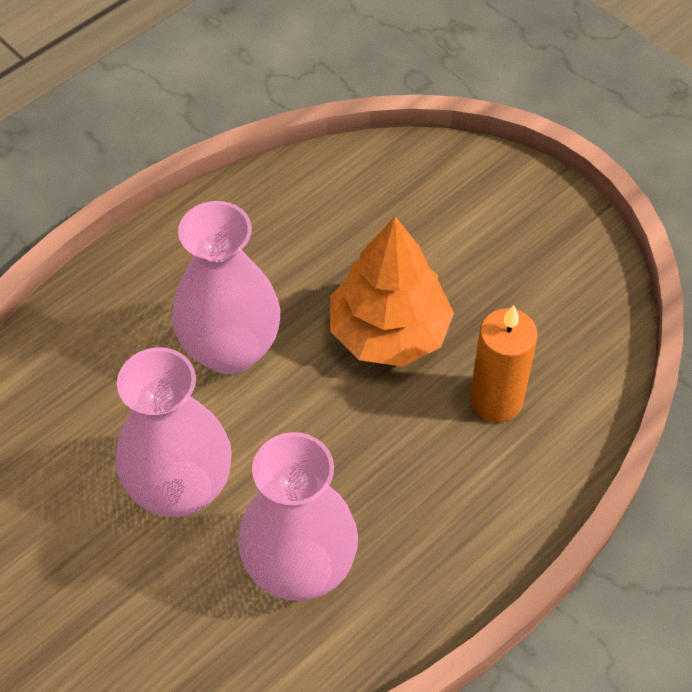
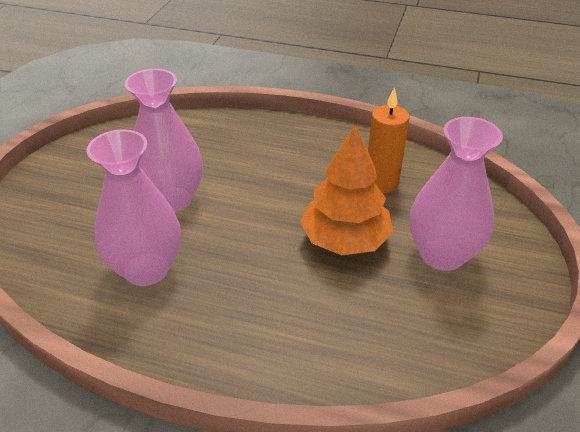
camera: 60 degrees right, 15 degrees down
pink vase [172,201,280,374] -> pink vase moved to [410,117,503,271]
orange candle [470,305,538,422] -> orange candle moved to [368,87,410,194]

